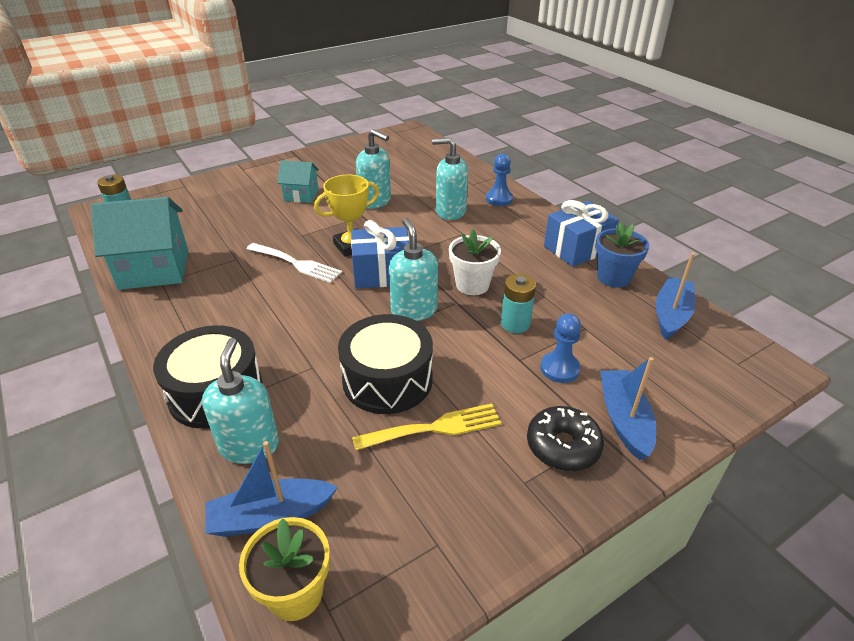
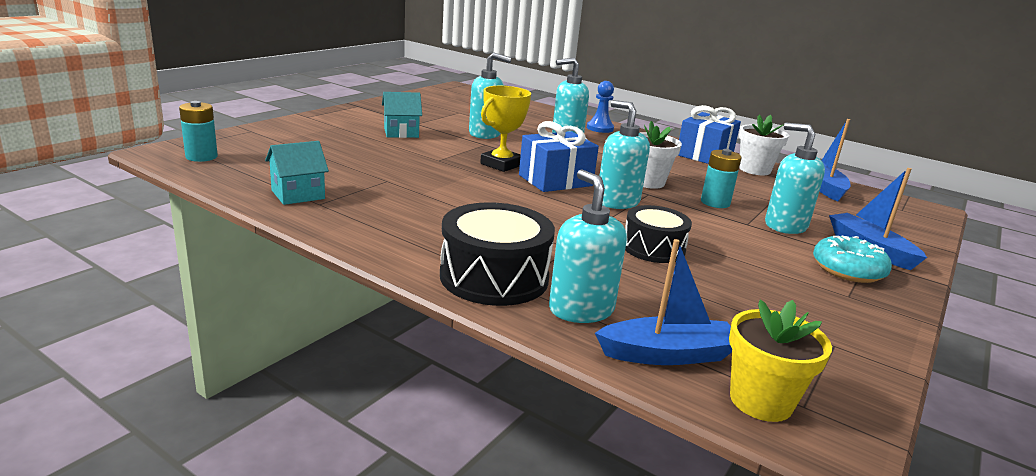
camera: 25 degrees left, 15 degrees down
turquoise house [91,197,189,290] -> turquoise house [265,141,329,205], size x0.56
blue boat [205,441,338,537] -> blue boat turned 150 degrees counterclockwise [595,239,732,365]
white fork [247,243,342,283] -> none
black drum [338,314,433,414] -> black drum [625,205,692,263], size x0.66
yellow fork [352,404,501,451] -> none
black donut [527,406,604,471] -> turquoise donut [813,236,892,283]
blue pawn [540,313,581,383] -> turquoise soap dispenser [765,123,825,234]
blue flower pot [595,222,649,288] -> white flower pot [739,115,789,175]

